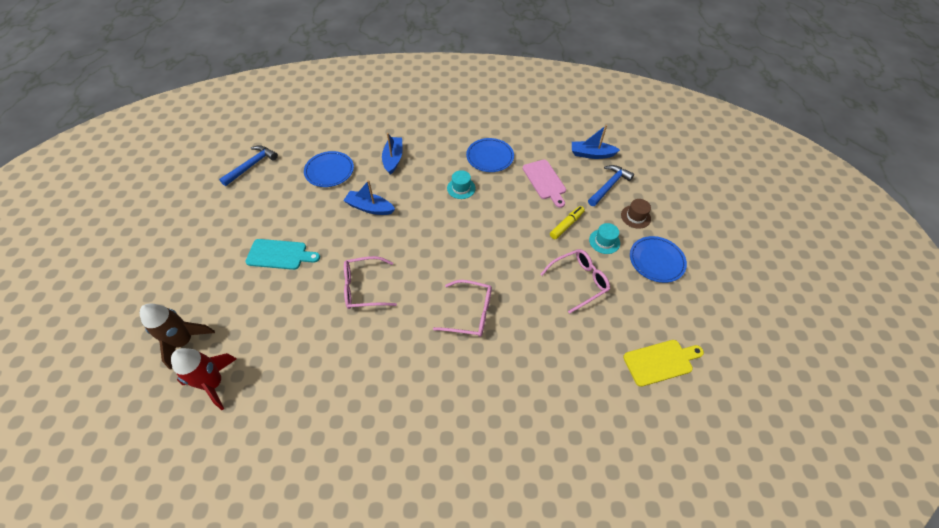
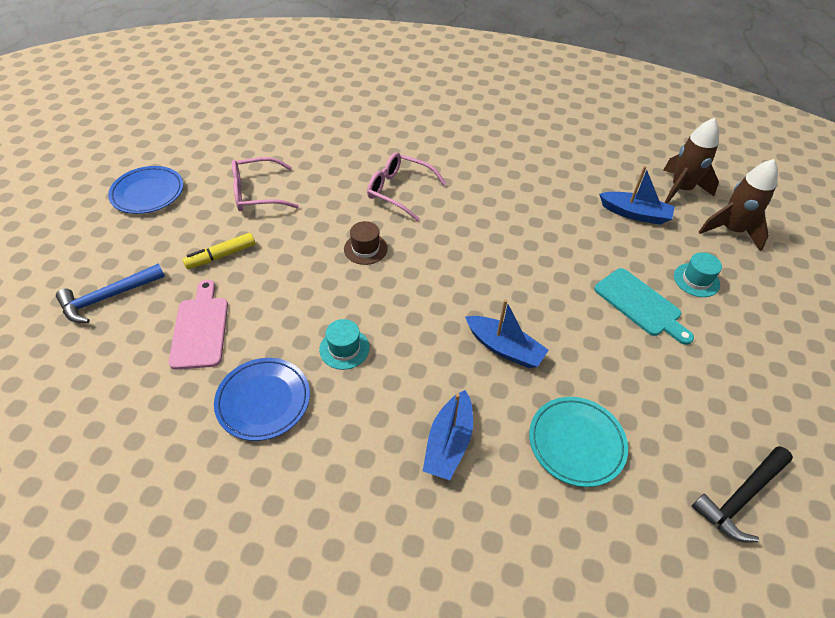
camera: 165 degrees left, 5 degrees down
red rocket [171,348,237,410] -> brown rocket [663,118,719,204]
blue hammer [219,145,278,186] -> black hammer [692,446,793,543]
turquoise cutting board [245,239,320,270] -> turquoise cutting board turned 150 degrees counterclockwise [594,268,694,345]
blue plate [304,151,354,187] -> turquoise plate [529,397,628,487]
pink glasses [344,256,397,309] -> none
blue boat [572,125,620,159] -> blue boat moved to [599,166,675,225]
turquoise hat [589,223,620,254] -> turquoise hat moved to [674,252,722,297]
brown hat [621,199,651,229] -> brown hat moved to [344,221,388,265]
yellow cutting board [623,340,704,387] -> none

